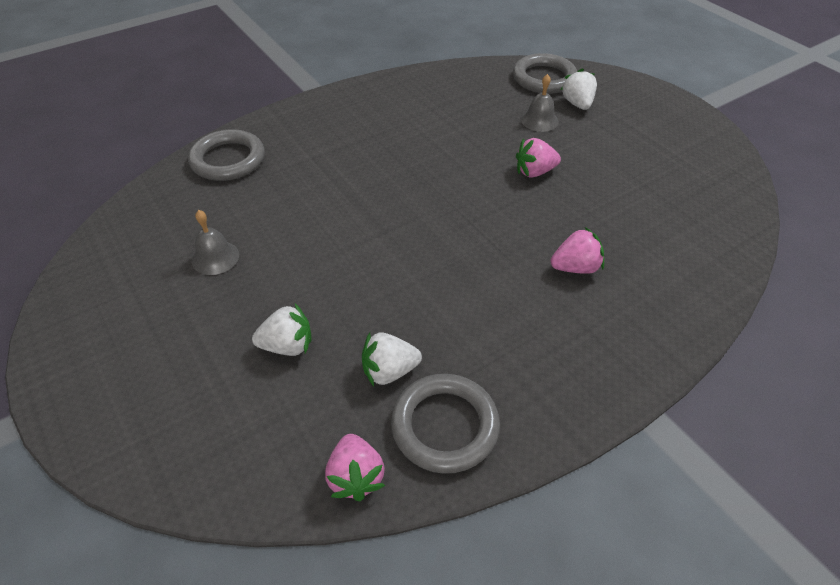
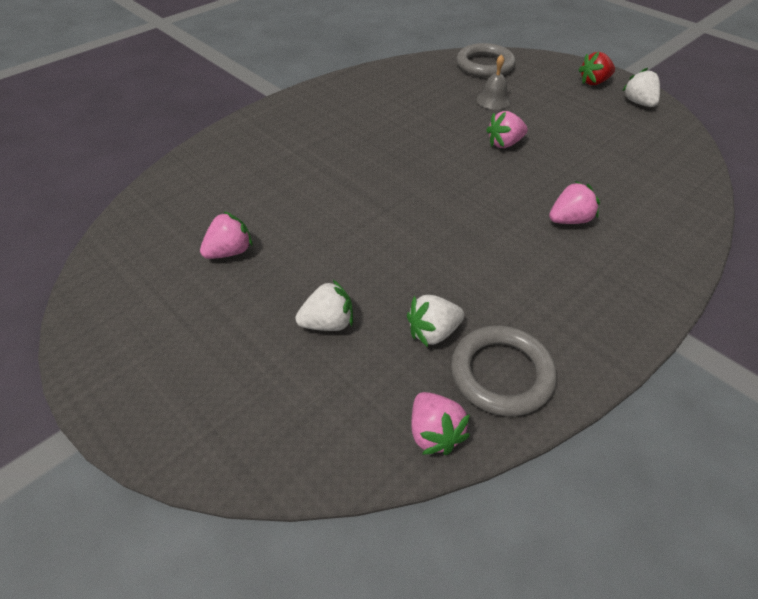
camera: 10 degrees left, 0 degrees up
grey ring [188,129,265,181] -> none
grey bell [192,210,239,275] -> pink strawberry [200,211,253,259]
white strawberry [561,68,597,110] -> white strawberry moved to [622,68,660,107]
none -> red strawberry [579,52,615,85]

